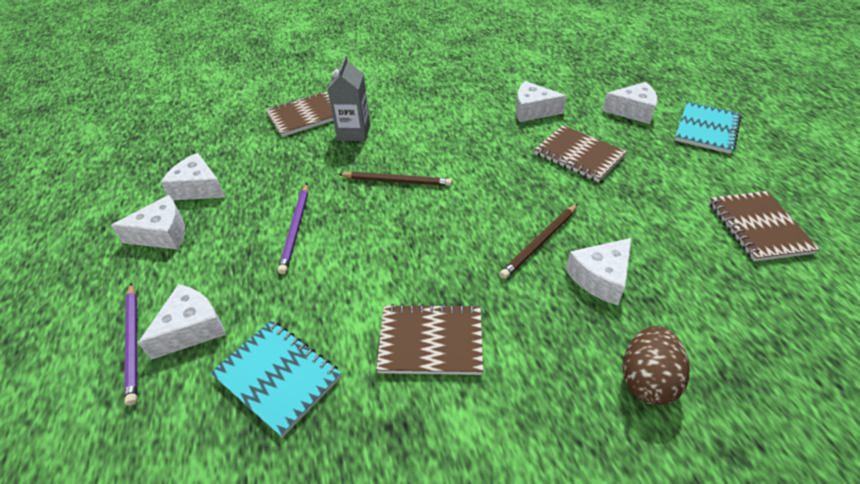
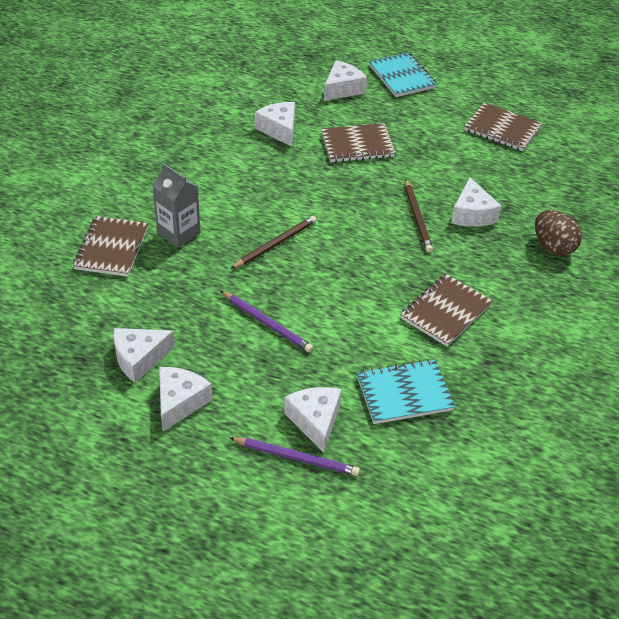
camera: 55 degrees left, 0 degrees up
white cheese [516,81,567,122] -> white cheese turned 105 degrees clockwise [255,102,295,147]

